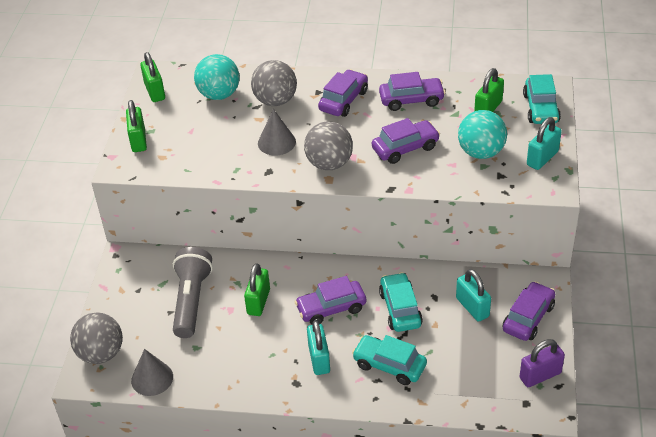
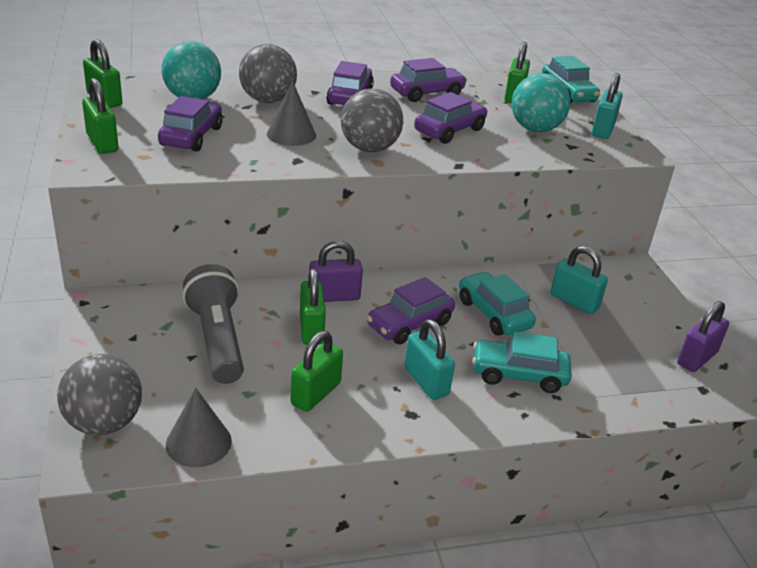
camera: 25 degrees left, 10 degrees down
purple car [503,281,555,341] -> purple car moved to [158,96,223,152]
none -> green padlock [291,331,343,412]
none -> purple padlock [309,240,363,302]

